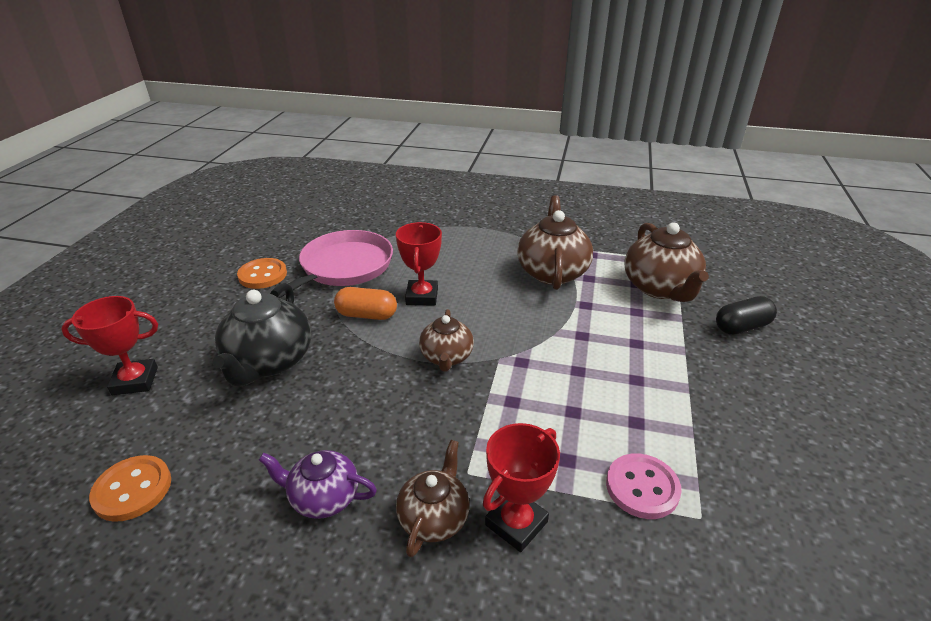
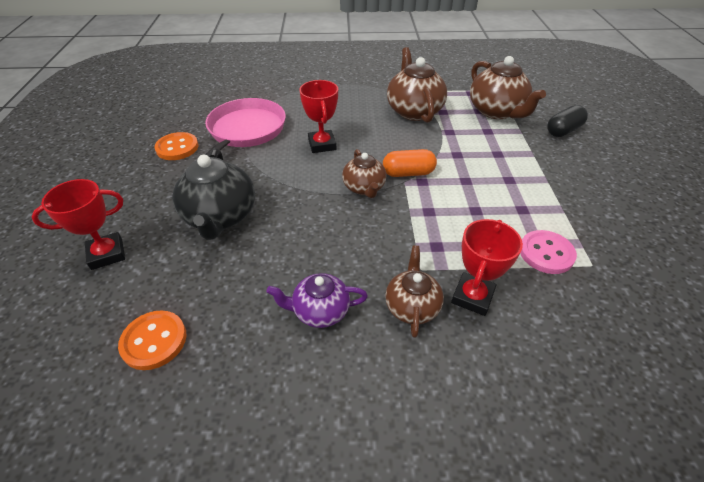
camera: 15 degrees left, 10 degrees up
orange capsule [334,287,397,320] -> orange capsule moved to [383,149,437,177]

